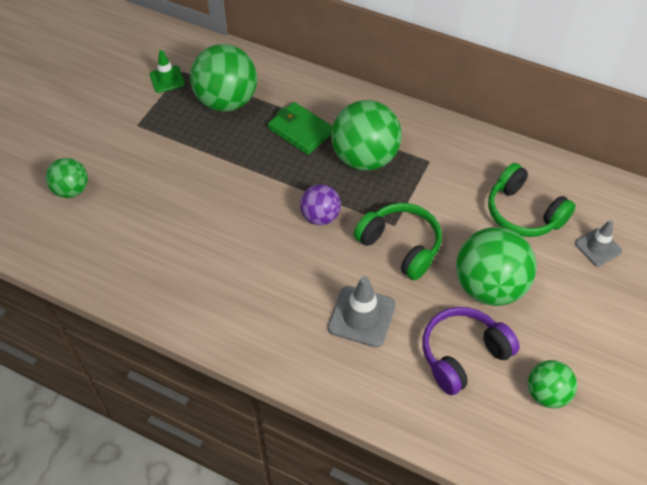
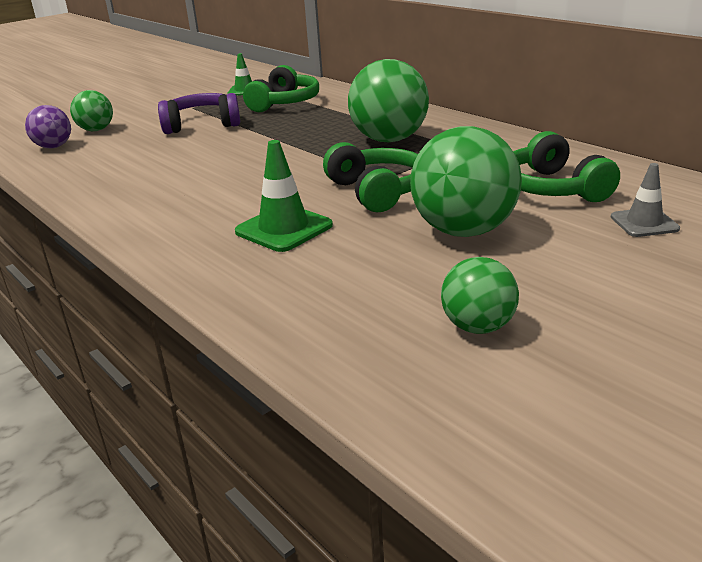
camera: 25 degrees right, 25 degrees down
green ball [190,44,257,112] -> green headphones [243,65,319,112]
green wallet [268,102,333,155] -> none
purple ball [300,184,341,225] -> purple ball moved to [25,105,71,148]
grey traffic cone [328,276,396,347] -> green traffic cone [235,140,333,252]
purple headphones [422,307,520,395] -> purple headphones moved to [158,93,240,134]

